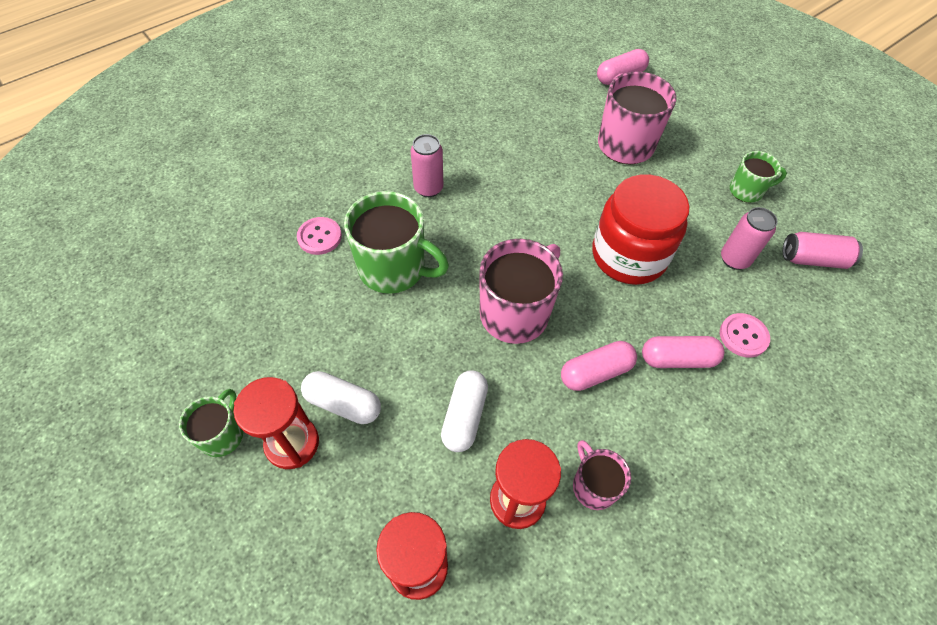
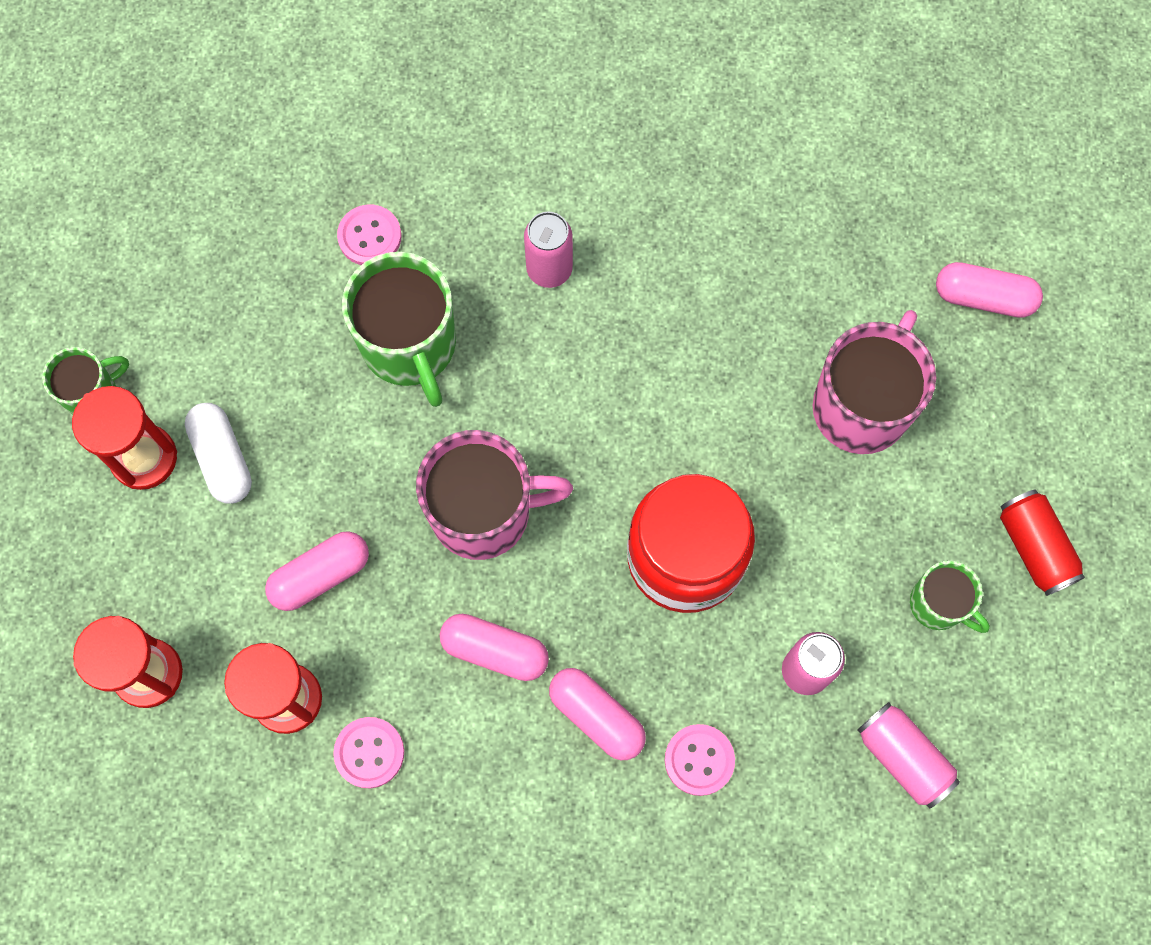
camera: 45 degrees right, 15 degrees up
white capsule [441,370,488,452] -> pink capsule [265,531,369,611]
pink mug [573,440,631,510] -> pink button [333,717,404,788]
none -> red can [1000,489,1085,596]

